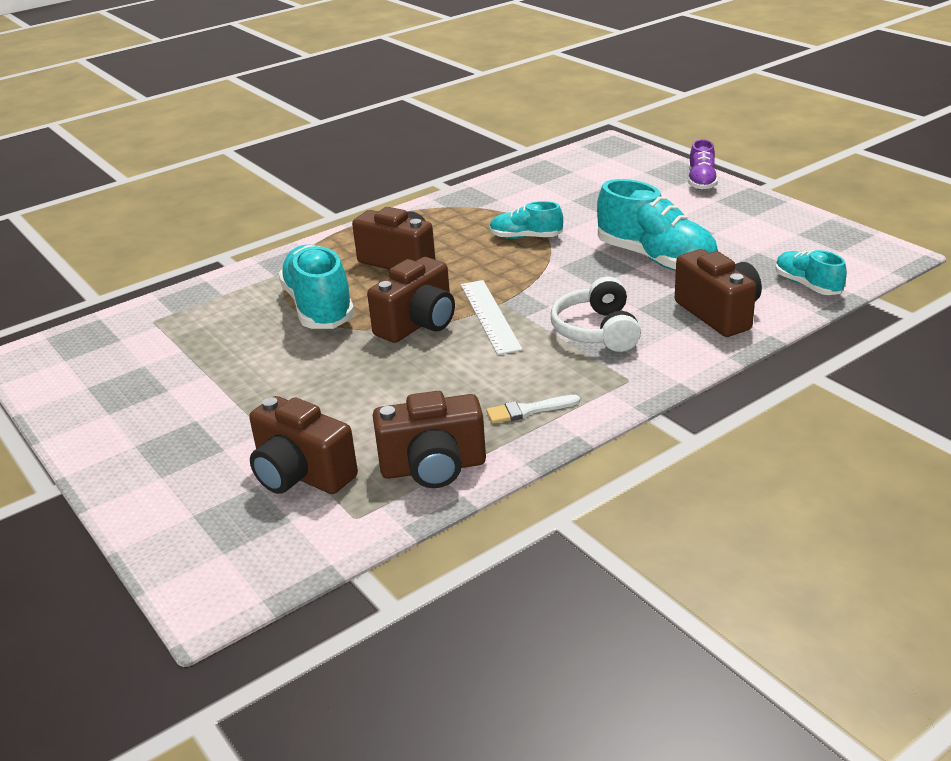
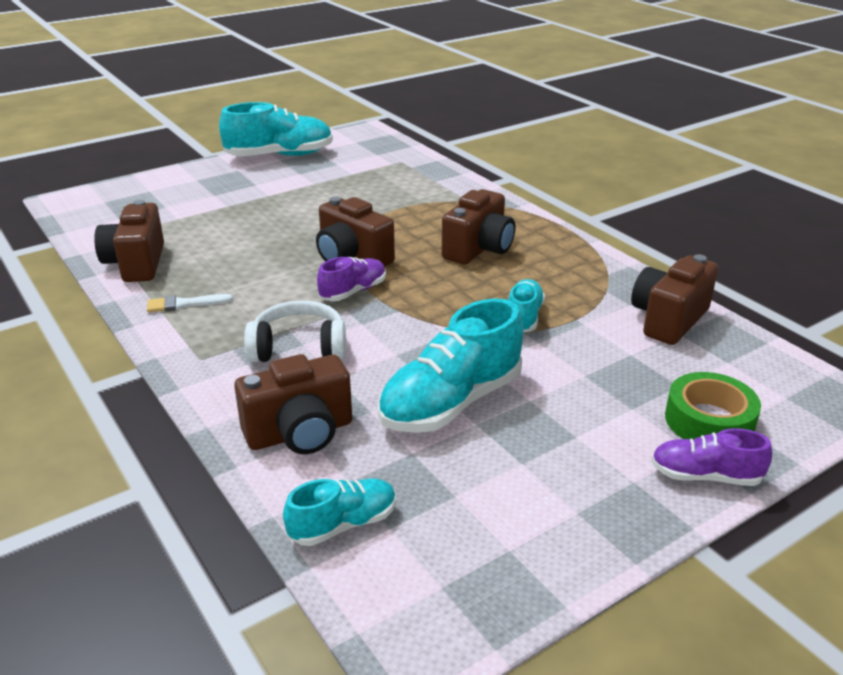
camera: 90 degrees right, 0 degrees up
brown camera [249,396,358,494] -> brown camera moved to [631,254,718,345]
turquoise shoe [279,245,355,329] -> turquoise shoe moved to [219,102,333,156]
white ruler [461,280,522,355] -> purple shoe [317,257,386,301]
white brush [486,395,580,424] -> white brush turned 90 degrees counterclockwise [147,294,233,312]
none -> green tape [665,372,761,439]

